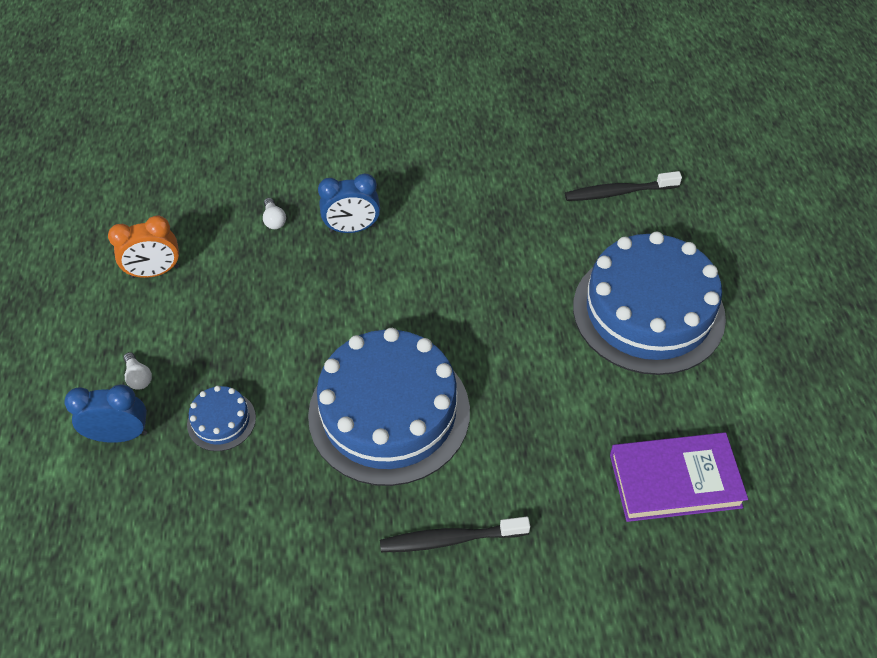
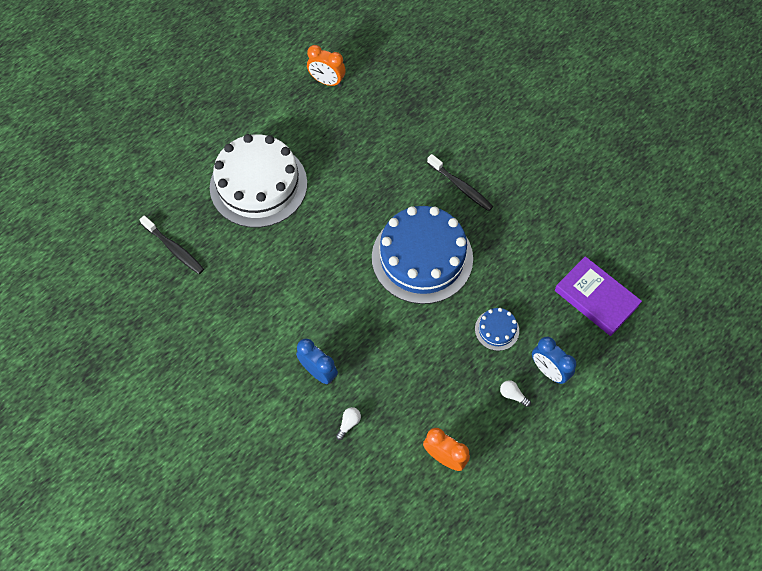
camera: 130 degrees left, 10 degrees up
white light bulb [123,352,152,390] -> white light bulb turned 75 degrees counterclockwise [500,380,531,407]
blue cake [573,232,726,375] -> white cake [210,134,307,228]
purple book [610,432,748,522] -> purple book moved to [555,256,642,336]
none -> orange clock [307,45,346,87]

